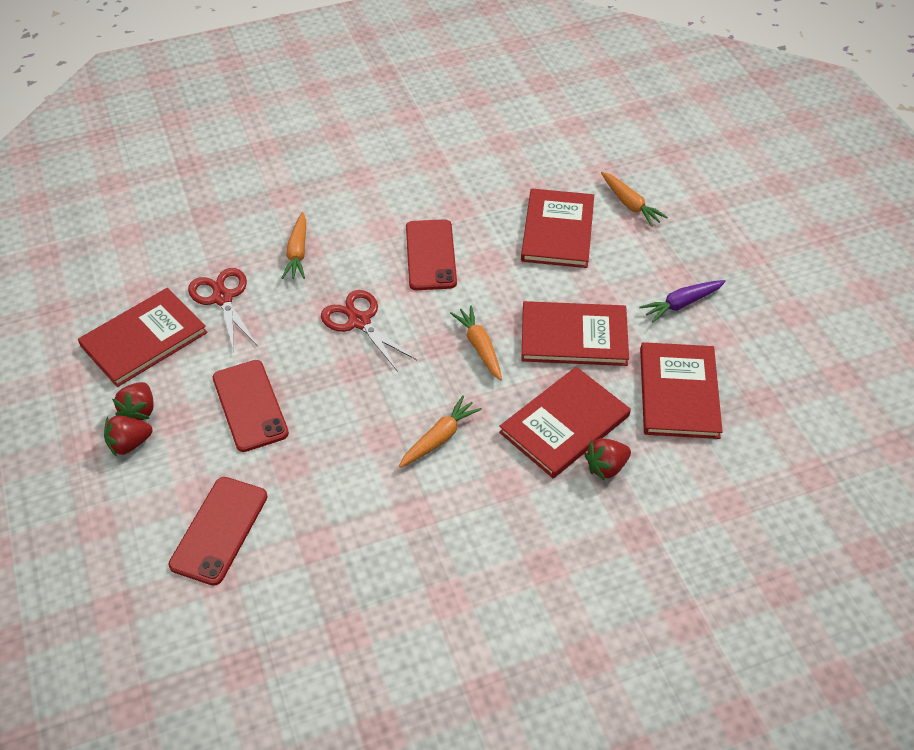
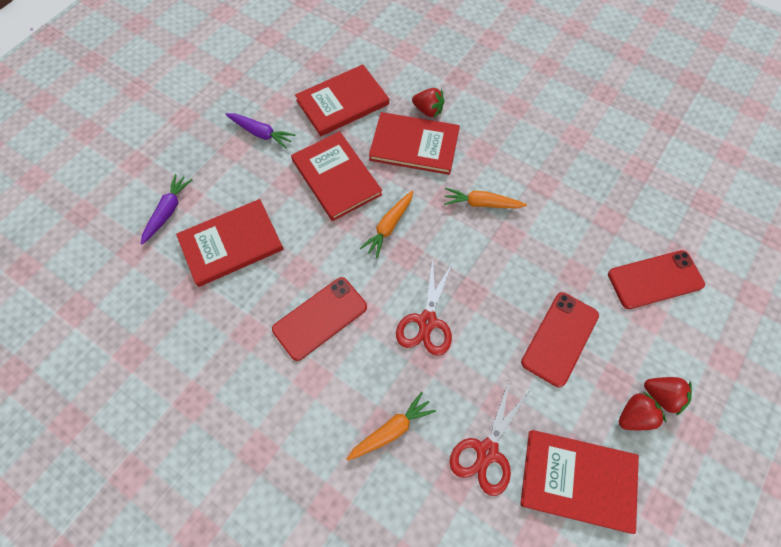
camera: 125 degrees left, 15 degrees up
orange carrot [601,172,668,227] -> purple carrot [141,174,192,245]

